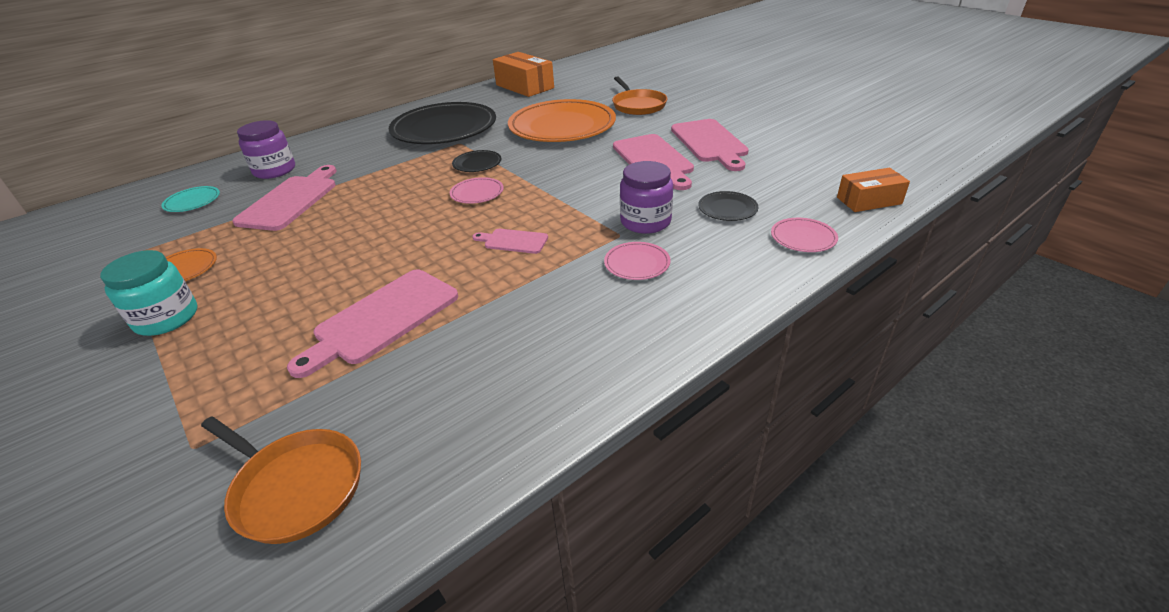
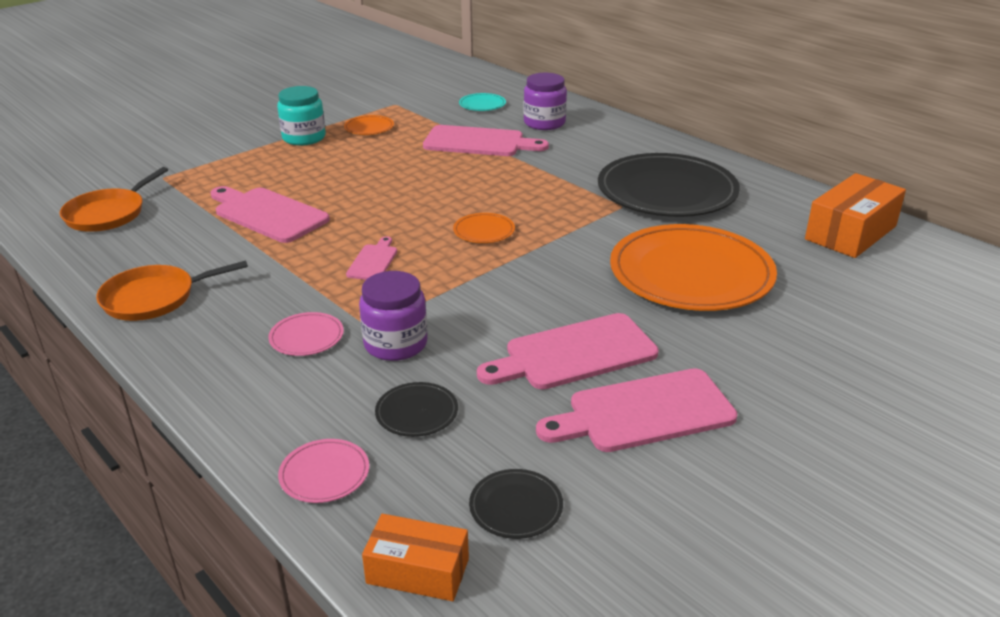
camera: 85 degrees right, 5 degrees down
pink plate [450,177,504,204] -> orange plate [453,213,515,243]
black plate [452,150,502,172] -> black plate moved to [469,469,563,539]
orange pan [612,76,667,115] -> orange pan moved to [96,260,248,321]
orange box [837,168,910,212] -> orange box turned 60 degrees counterclockwise [362,514,469,601]

